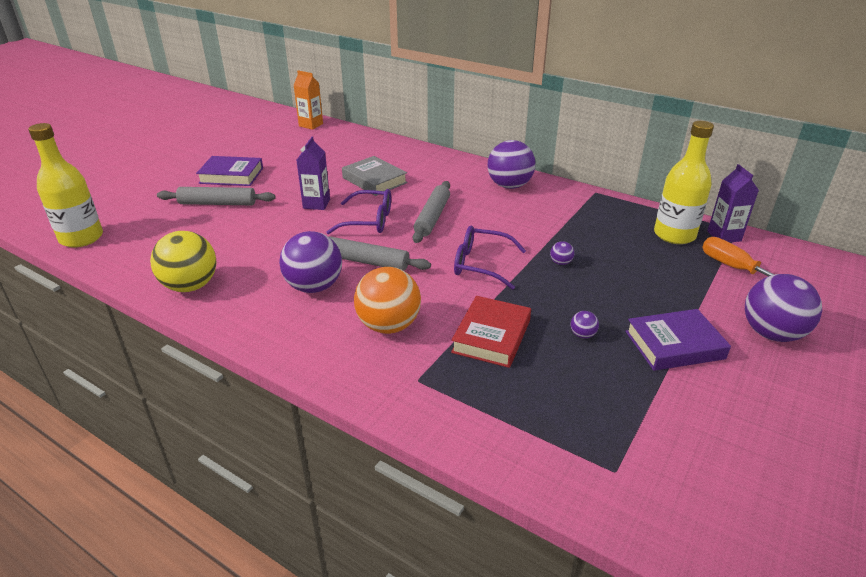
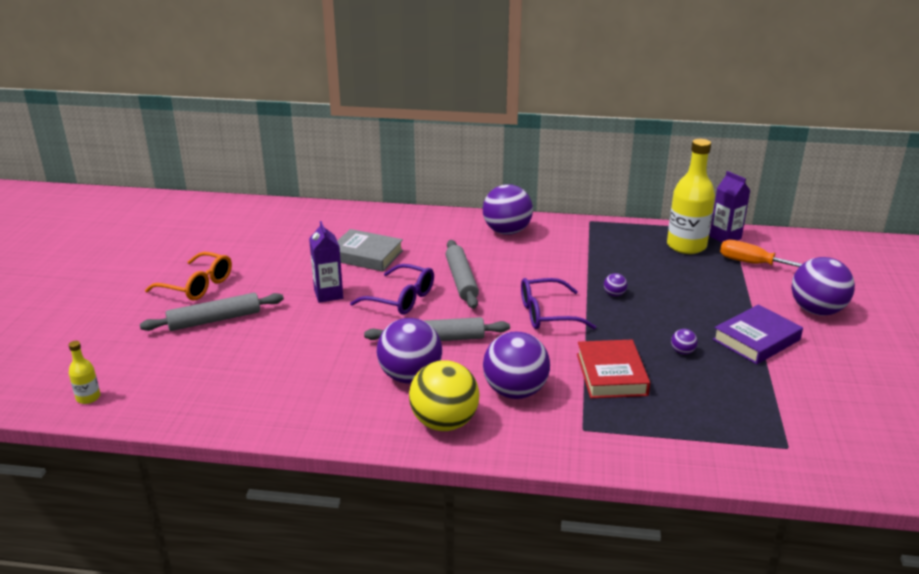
camera: 25 degrees left, 5 degrees down
yellow bottle [28,123,103,248] -> yellow bottle [69,341,100,404], size x0.46
yellow ball [150,231,216,292] -> yellow ball moved to [409,360,479,431]
purple book [196,156,263,186] -> orange glasses [145,252,232,301]
orange carton [293,70,323,130] -> none
purple glasses [326,189,391,234] -> purple glasses turned 45 degrees clockwise [350,264,434,315]
orange ball [354,267,421,334] -> purple ball [483,332,550,399]

